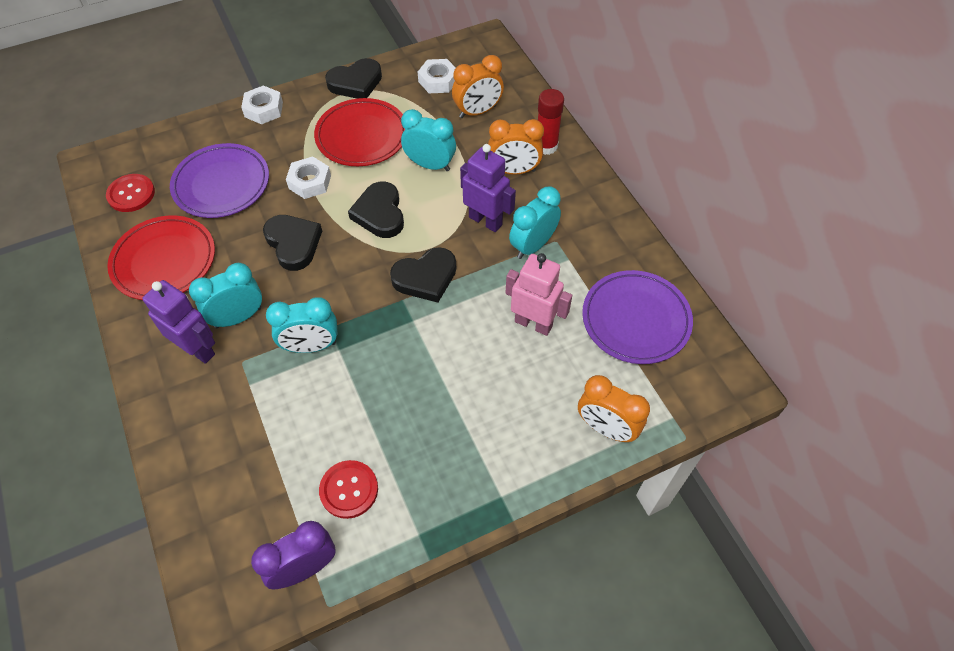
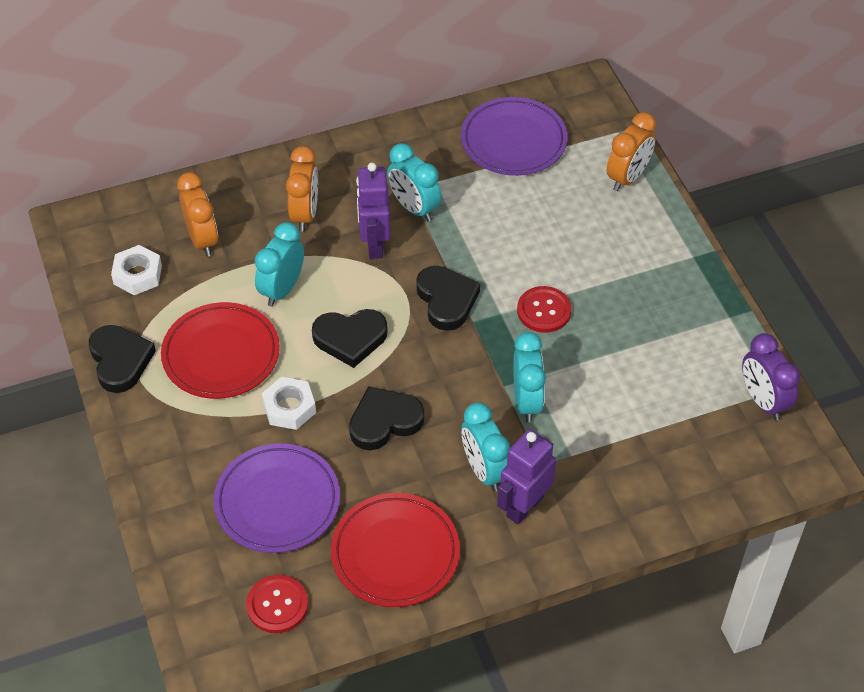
camera: 85 degrees left, 5 degrees down
white nut [241,85,283,124] -> none
red button [319,460,378,519] -> red button moved to [517,286,572,333]
purple robot [460,144,516,232] -> purple robot turned 45 degrees counterclockwise [356,163,391,259]
pink robot [506,253,572,336] -> none
red glue stick [538,89,564,155] -> none

